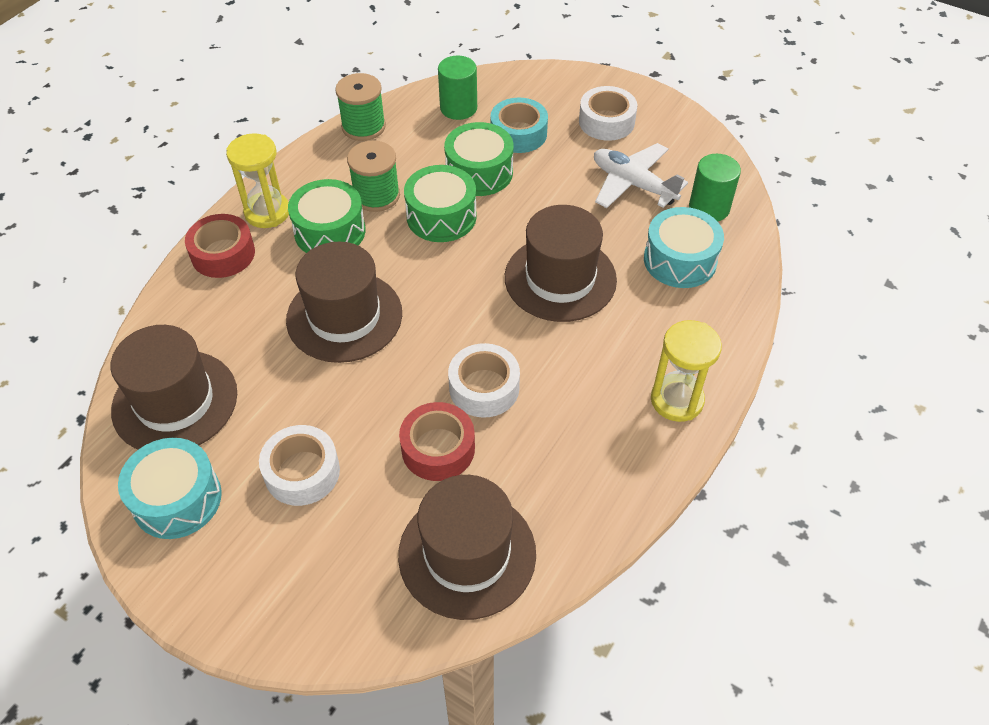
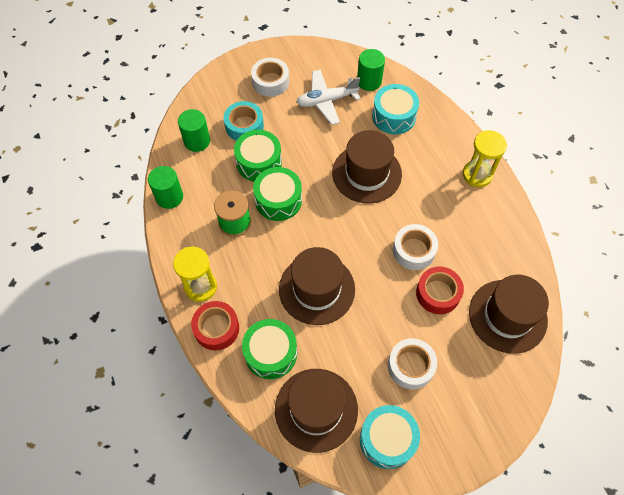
camera: 55 degrees left, 10 degrees up
green drum [288,179,366,253] -> green drum moved to [242,319,297,379]
green spool [335,73,386,141] -> green cylinder [148,166,183,209]

